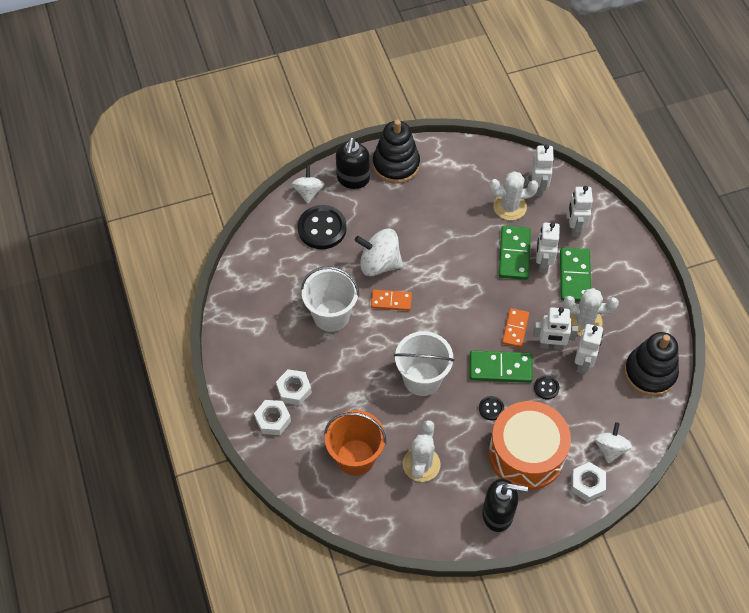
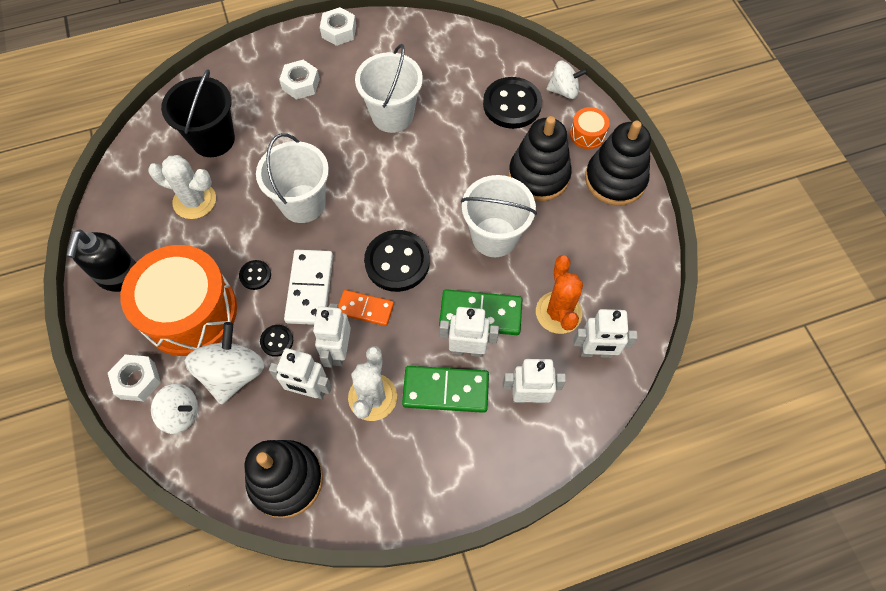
camera: 90 degrees right, 5 degrees up
white nut [254,400,291,435] -> white nut moved to [320,7,356,46]
orange bucket [324,410,386,476] -> black bucket [161,69,235,157]
black soap dispenser [336,137,370,189] -> orange drum [570,107,610,149]
white spinning top [355,229,403,276] -> white spinning top moved to [184,322,264,405]
orange domino [371,290,412,311] -> none
green domino [470,350,533,383] -> white domino [284,250,333,325]
white cactus [489,171,538,220] -> orange cactus [536,255,583,334]
none -> black button [364,230,430,292]
none -> white bucket [461,175,537,257]
none -> black stacking toy [509,116,572,201]

